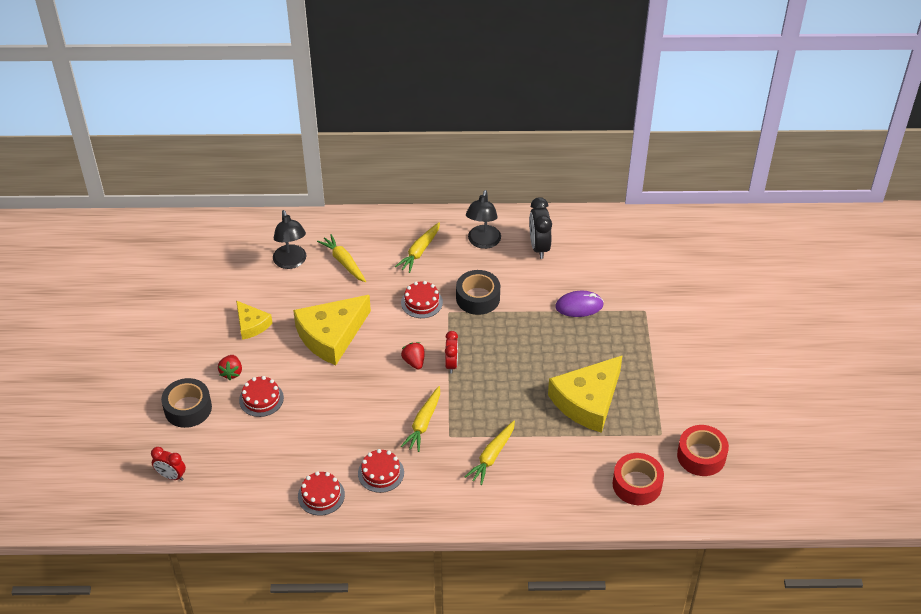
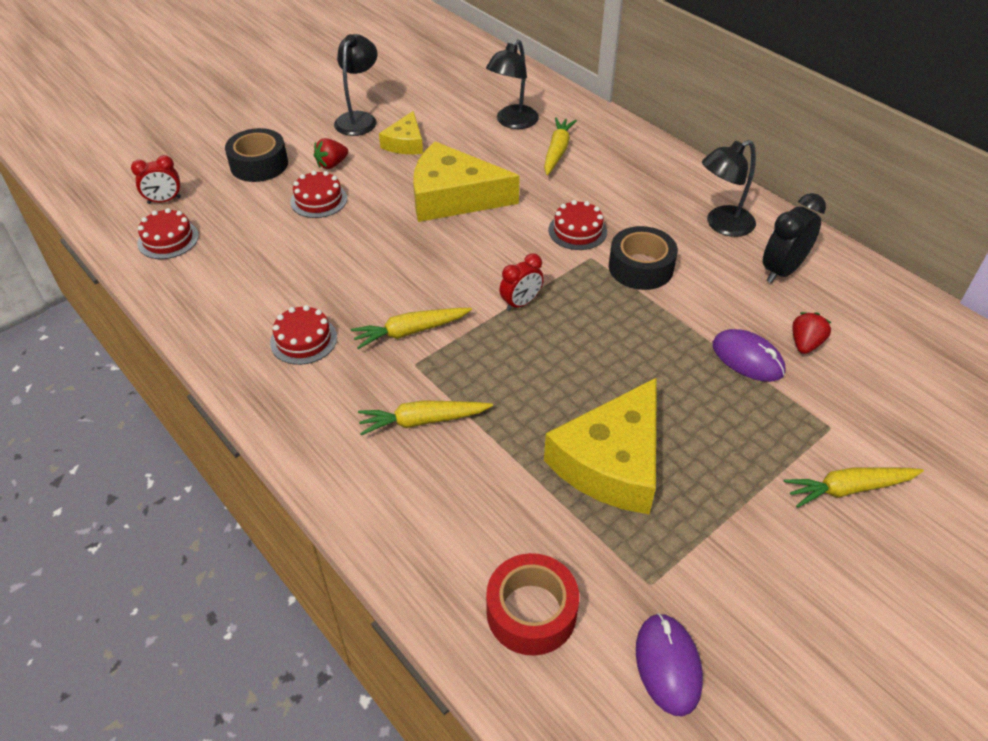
camera: 50 degrees right, 0 degrees up
red clock [151,447,186,481] -> red clock turned 90 degrees counterclockwise [131,155,181,204]
red cake [298,471,345,516] -> red cake moved to [137,208,199,259]
yellow carrot [395,222,440,273] -> yellow carrot moved to [784,467,924,508]
red strawberry [401,342,425,370] -> red strawberry moved to [792,312,831,354]
yellow cheese [548,355,623,433] -> yellow cheese turned 60 degrees counterclockwise [544,377,657,514]
red tape [677,425,729,476] -> purple mouse [636,613,703,716]
none -> black lamp [334,34,377,136]

